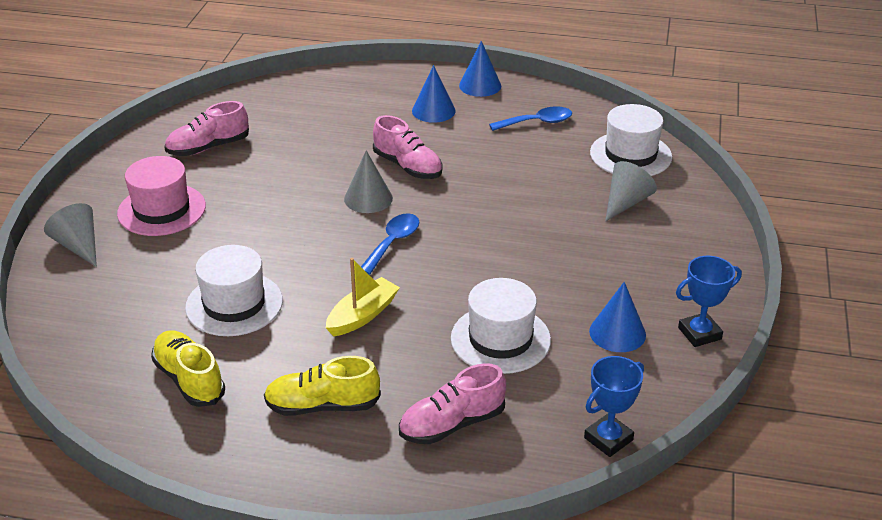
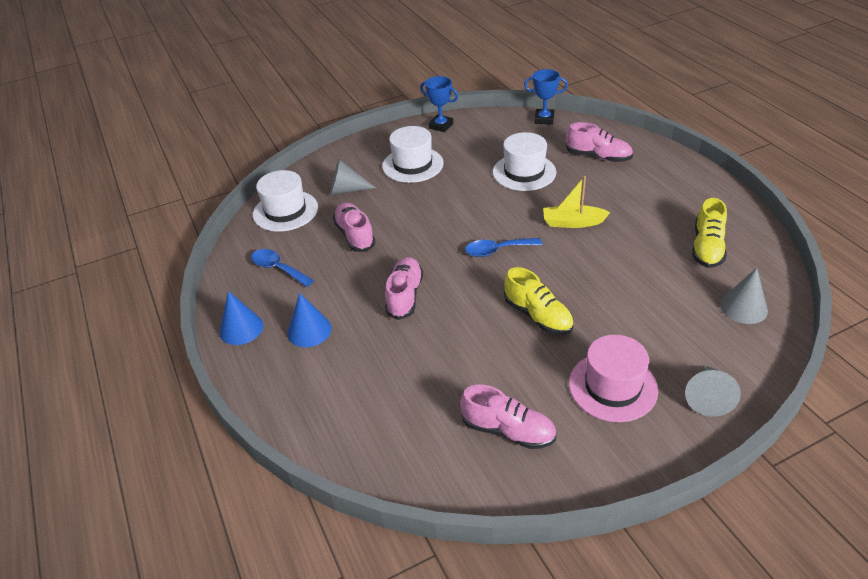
camera: 125 degrees left, 5 degrees up
white hat [185,245,283,336] -> white hat moved to [382,126,444,183]
yellow shoe [264,356,381,416] -> yellow shoe moved to [504,267,574,335]
grey cone [344,150,393,213] -> grey cone moved to [720,268,768,324]
blue cone [589,282,646,352] -> none
none -> pink shoe [333,202,375,252]

